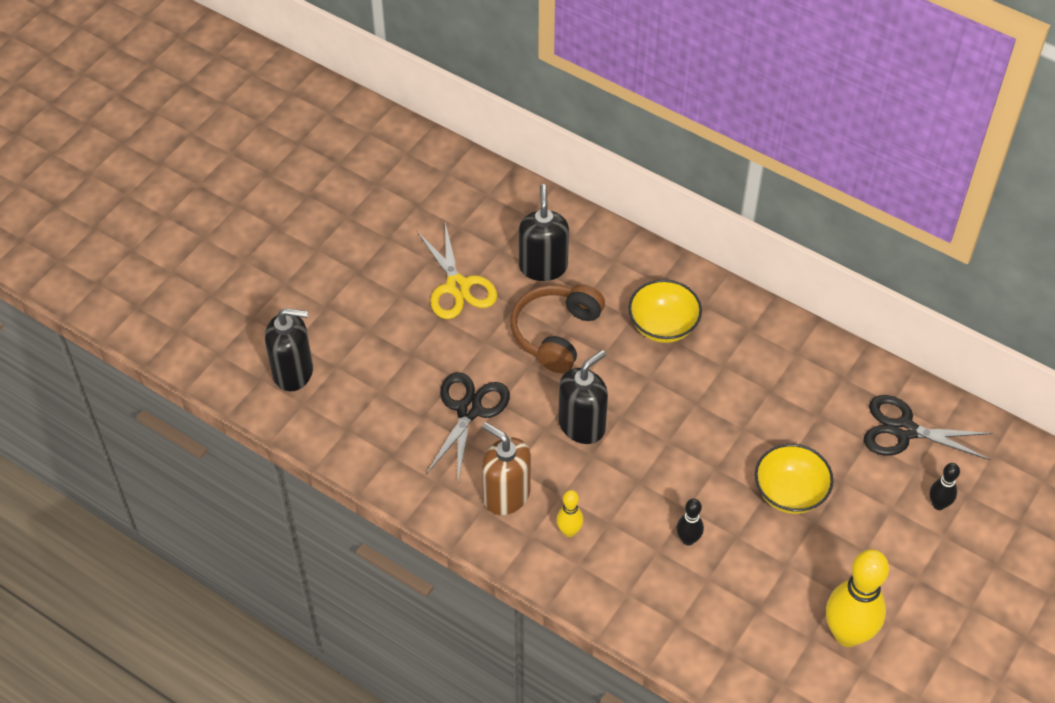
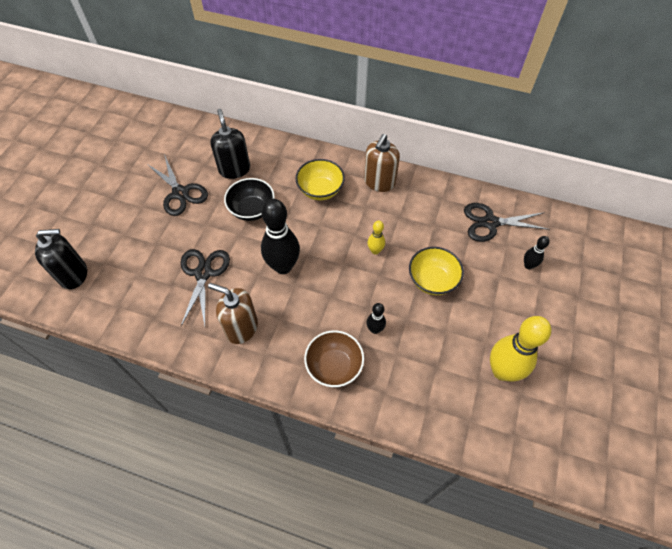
camera: 15 degrees left, 5 degrees up
yellow scissors [417,223,497,319] -> black scissors [147,154,208,216]
brown headphones [510,284,605,373] -> black bowl [224,178,275,221]
yellow bowling pin [557,490,583,537] -> yellow bowling pin moved to [367,221,385,255]
black soap dispenser [558,350,608,444] -> black bowling pin [261,199,300,274]
none -> brown bowl [304,330,364,387]
none -> brown soap dispenser [364,134,400,192]

